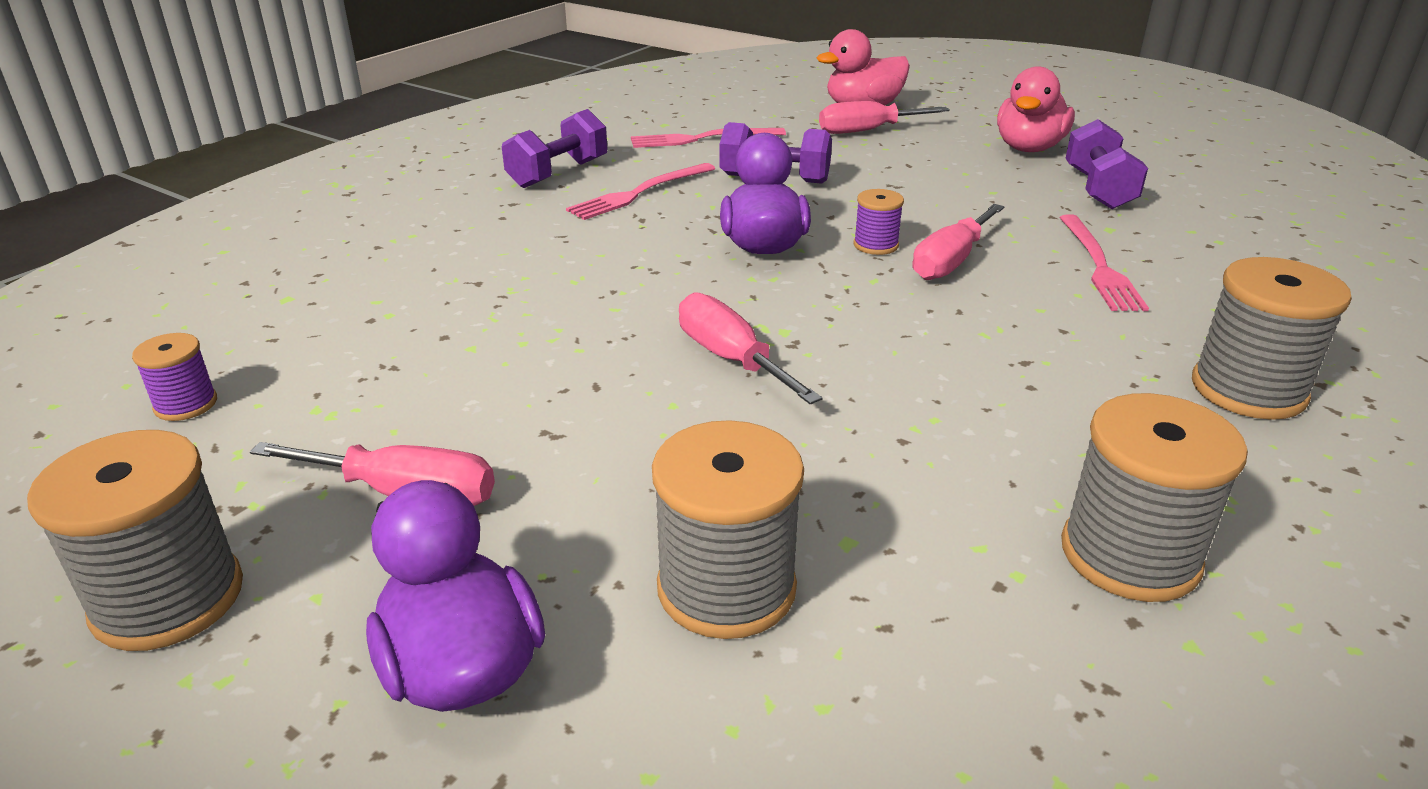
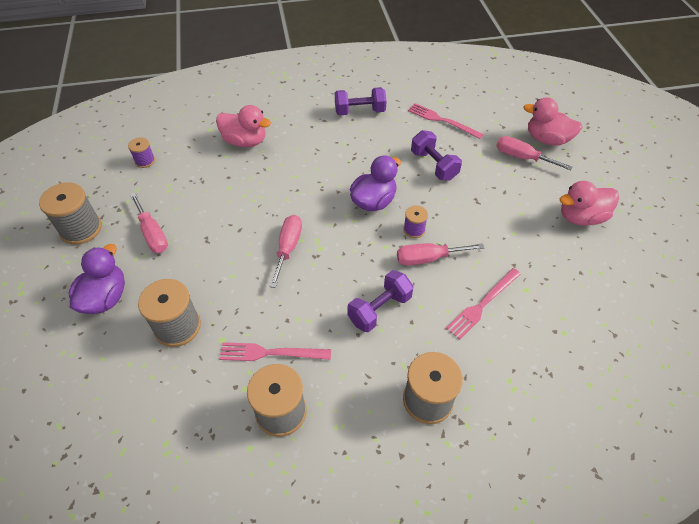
camera: 45 degrees right, 20 degrees up
pink fork [566,163,715,220] -> pink fork moved to [219,342,331,361]
purple dumbbell [1066,119,1148,209] -> purple dumbbell moved to [347,270,414,332]
none -> pink duck [216,105,271,147]

